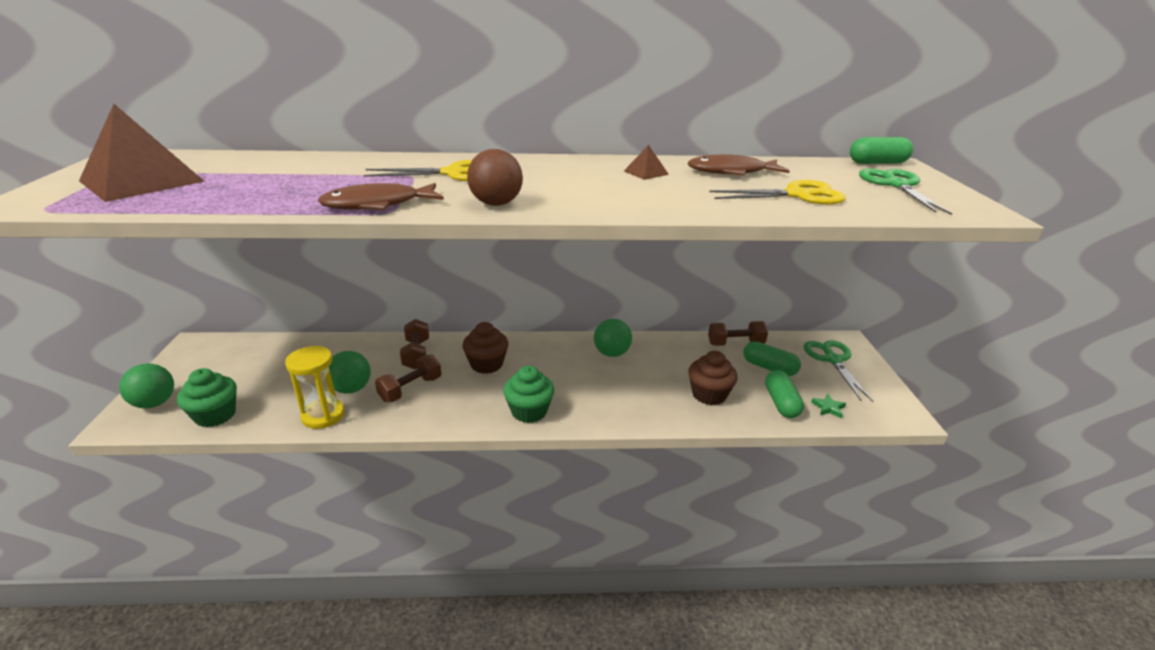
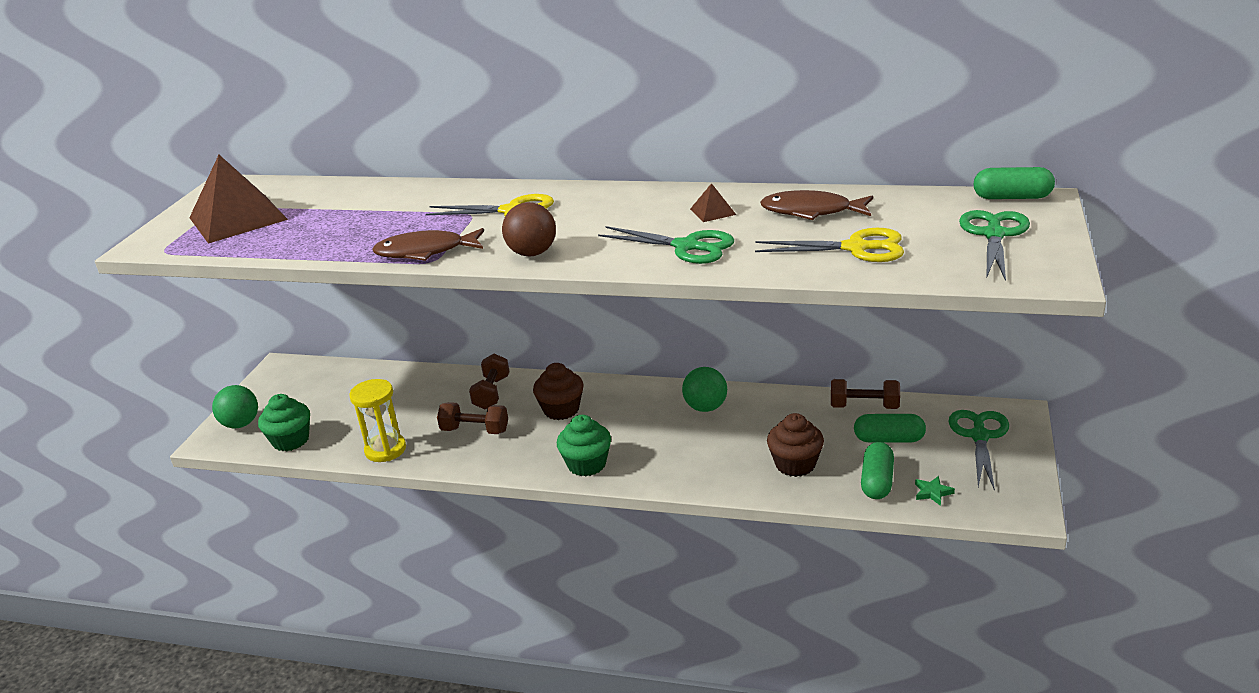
camera: 20 degrees right, 0 degrees up
green ball [329,351,371,394] -> none
brown dumbbell [375,354,441,402] -> brown dumbbell turned 45 degrees clockwise [437,402,508,434]
green capsule [743,341,801,376] -> green capsule turned 45 degrees counterclockwise [854,414,926,442]
none -> green scissors [598,226,734,264]

